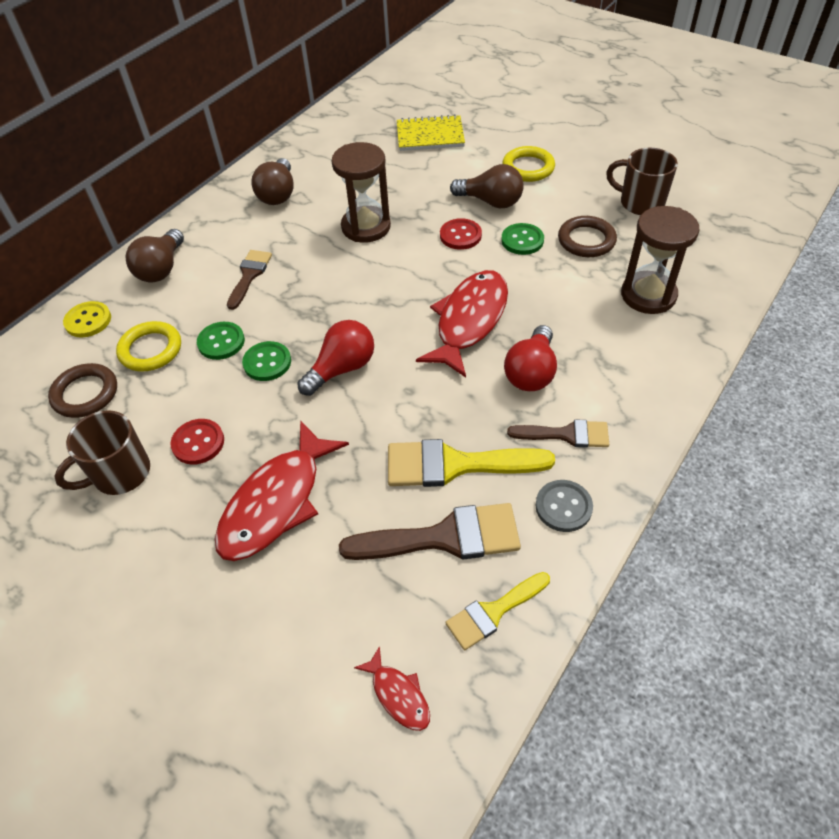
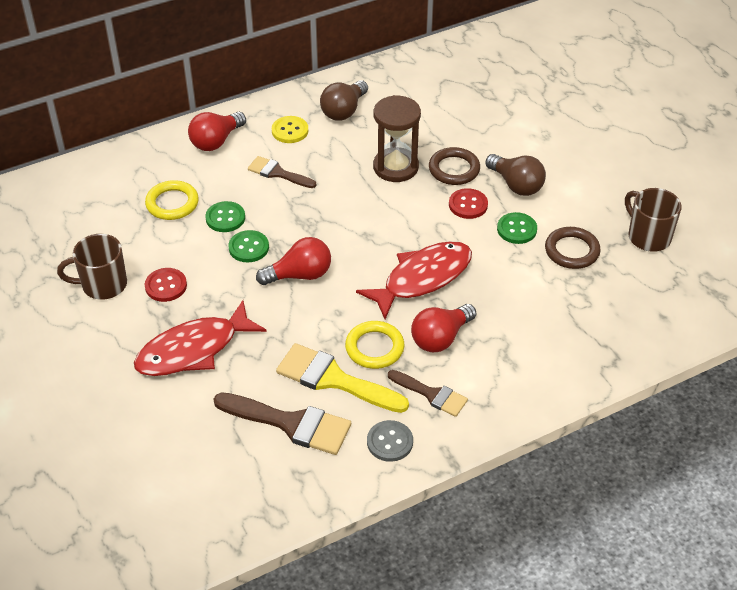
camera: 25 degrees right, 5 degrees down
brown ring [48,363,117,418] -> brown ring moved to [429,147,480,185]
yellow button [63,301,111,338] -> yellow button moved to [272,116,308,143]
brown light bulb [125,229,184,283] -> red light bulb [188,112,246,151]
brown brush [227,250,272,310] -> brown brush turned 105 degrees counterclockwise [248,156,316,188]
red fish [354,646,430,731] -> none
yellow notebook [397,114,465,151] -> none
yellow brush [445,572,550,650] -> none
yellow ring [502,146,555,182] -> yellow ring moved to [345,321,404,369]
brown hourglass [621,206,699,314] -> none

